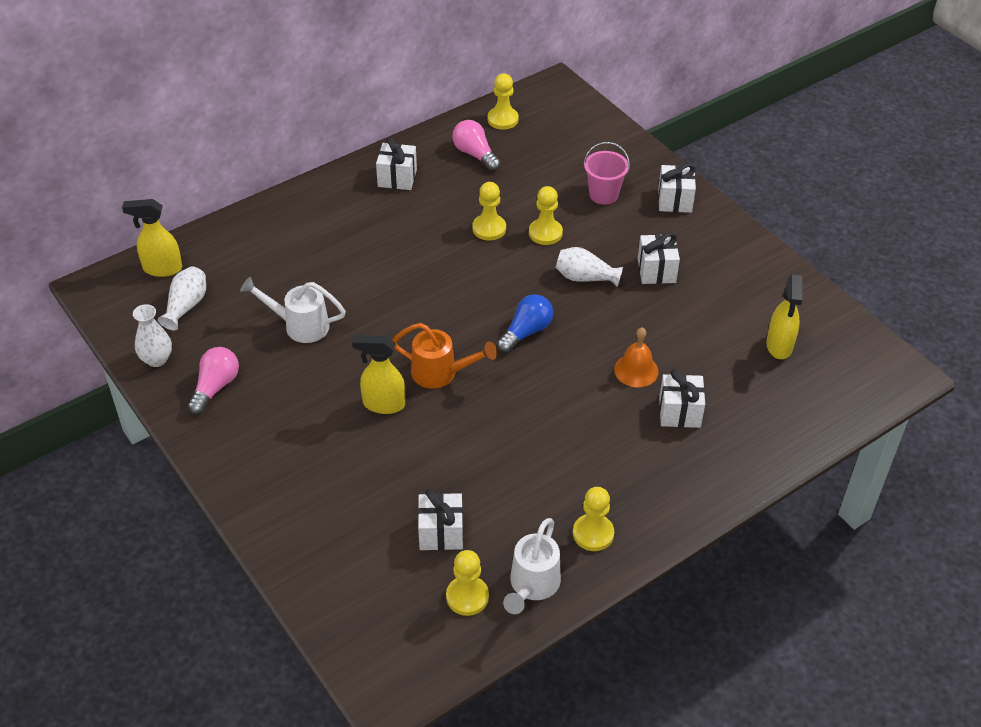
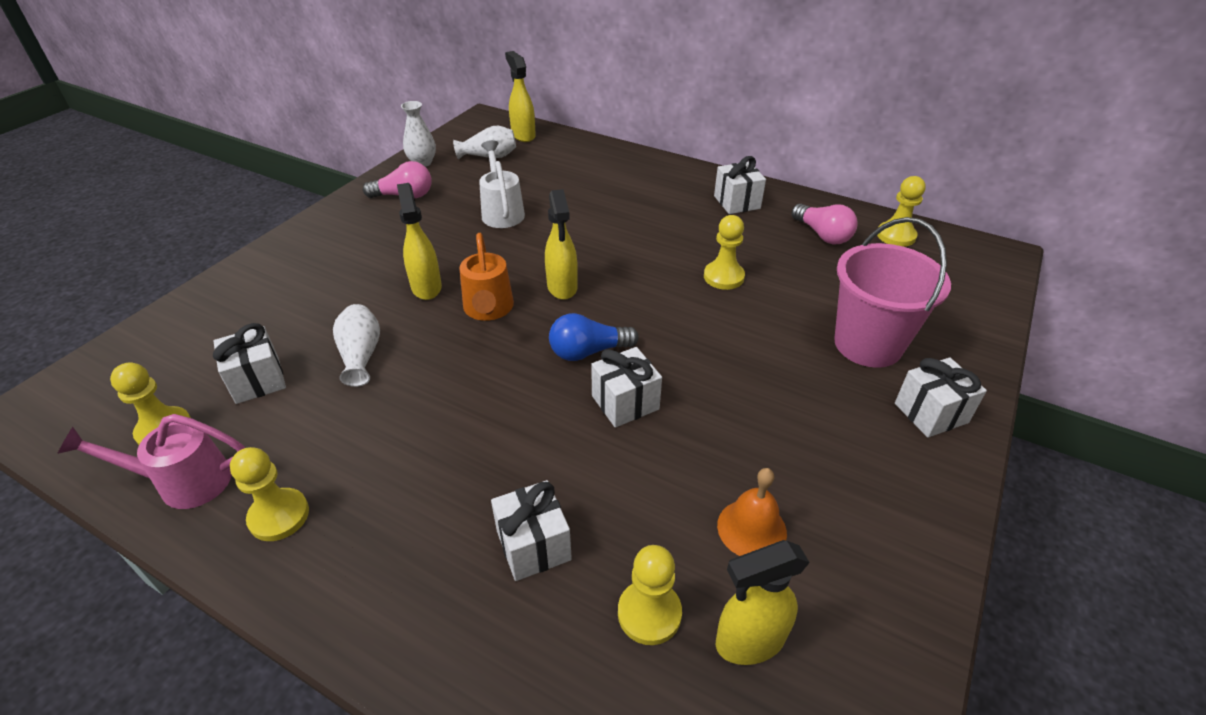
camera: 65 degrees right, 5 degrees down
pink light bulb [452,120,501,171] -> pink light bulb turned 120 degrees clockwise [791,204,857,244]
blue light bulb [497,294,553,353] -> blue light bulb turned 150 degrees clockwise [549,313,639,361]
white watering can [503,518,561,614] -> pink watering can [57,414,245,509]
yellow pawn [529,186,563,245] -> yellow pawn moved to [618,545,682,645]
white vase [556,247,623,287] -> white vase moved to [333,304,380,387]
pink bucket [583,142,630,205] -> pink bucket [834,217,951,368], size x1.66
orange bell [614,328,659,387] -> orange bell moved to [717,468,787,556]
white gift [638,232,680,284] -> white gift moved to [591,347,662,428]
none -> yellow spray bottle [545,189,578,300]

